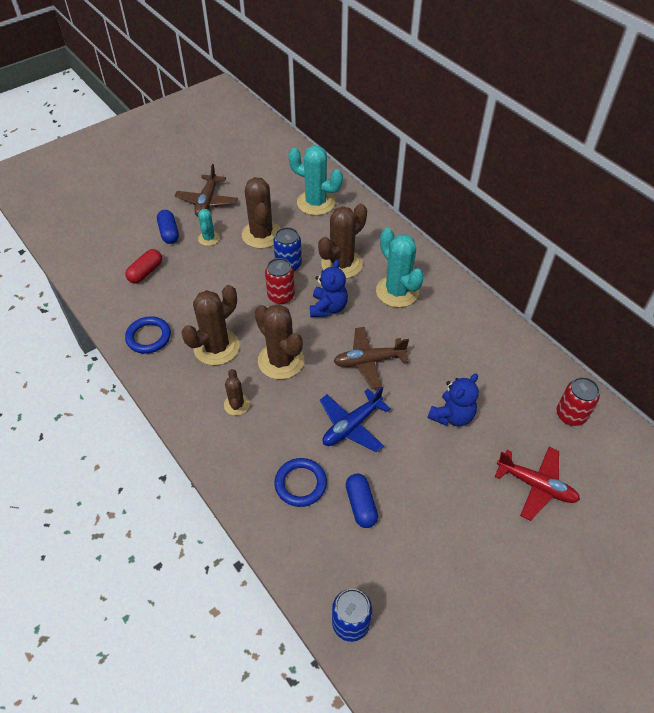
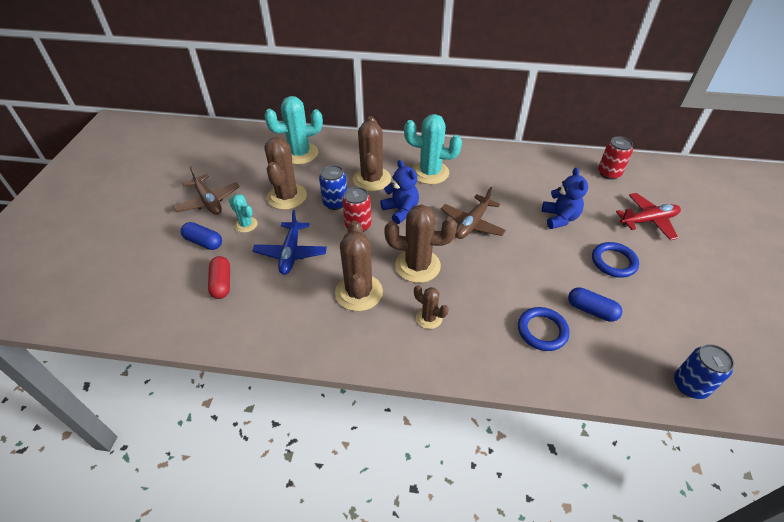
camera: 45 degrees left, 5 degrees down
blue ring [125,316,171,354] -> blue ring moved to [592,242,639,278]
brown cactus [242,177,280,249] -> brown cactus turned 60 degrees clockwise [264,137,307,210]
blue plane [320,387,391,452] -> blue plane moved to [253,210,327,275]

